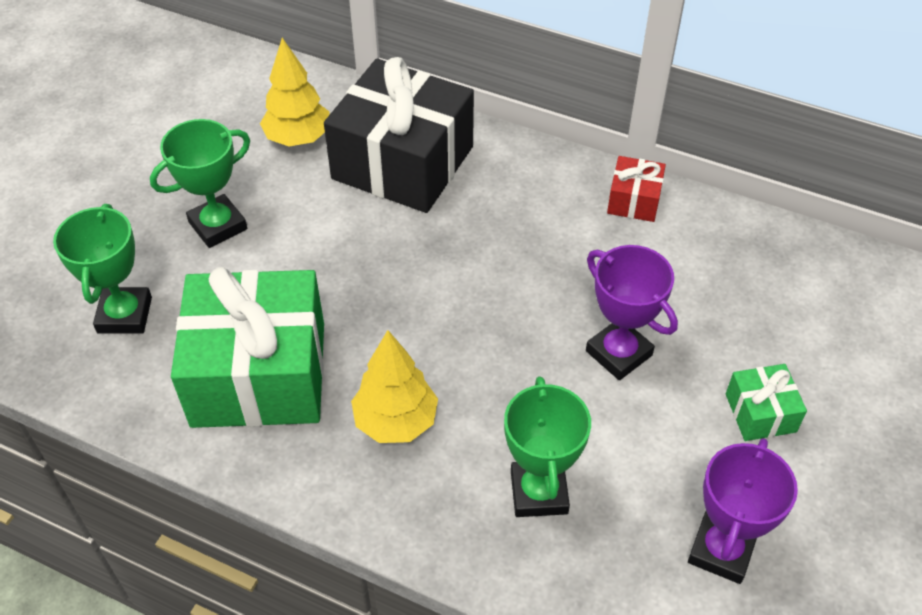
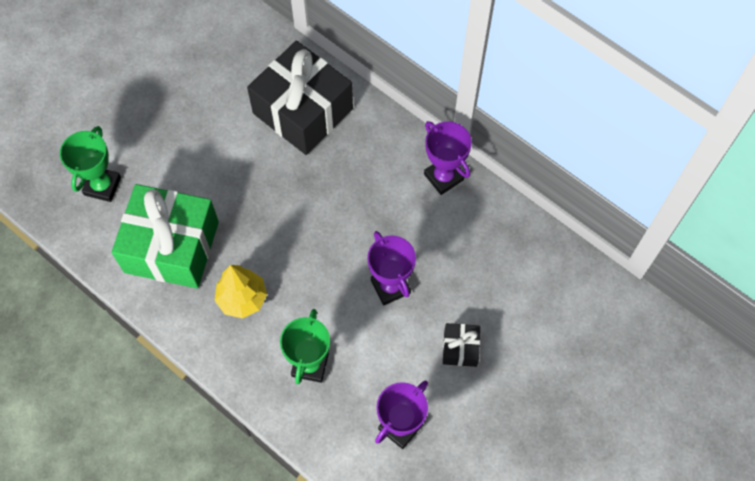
camera: 15 degrees right, 15 degrees up
green trophy [150,119,250,248] -> none
yellow tree [260,38,330,146] -> none
red gift [607,156,666,222] -> purple trophy [424,121,472,195]
green gift [726,364,807,441] -> black gift [443,323,480,367]

